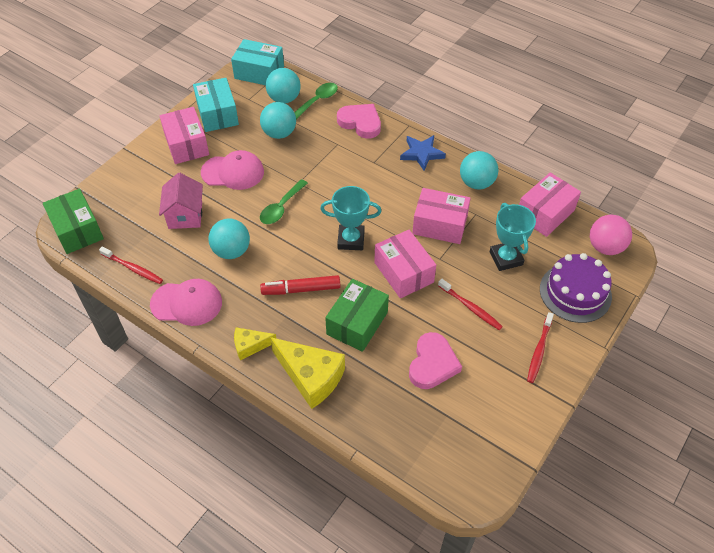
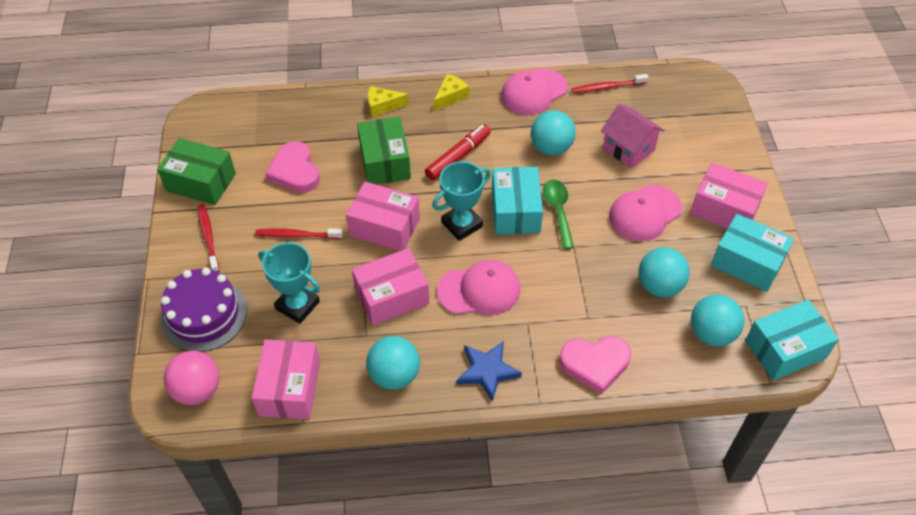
camera: 140 degrees right, 0 degrees up
green box [43,189,104,254] -> green box moved to [157,138,236,205]
yellow cheese [270,337,345,409] -> yellow cheese [368,86,409,117], size x0.55
green spoon [294,83,338,120] -> none
none -> pink cap [437,260,521,315]
none -> turquoise box [492,167,543,235]

